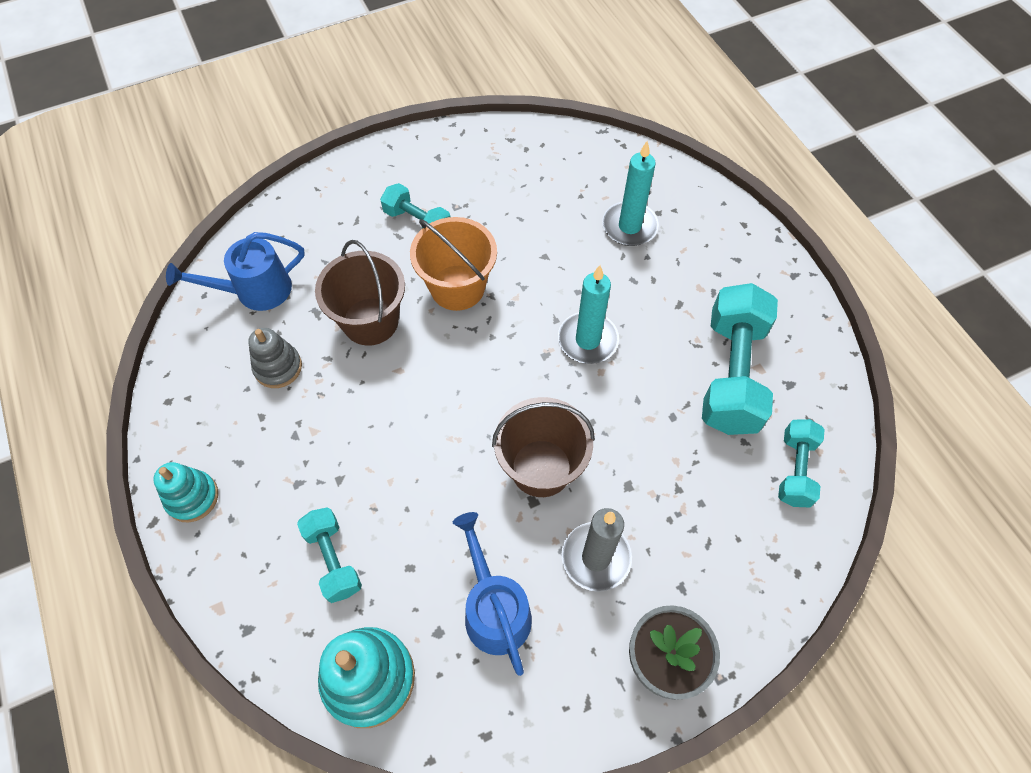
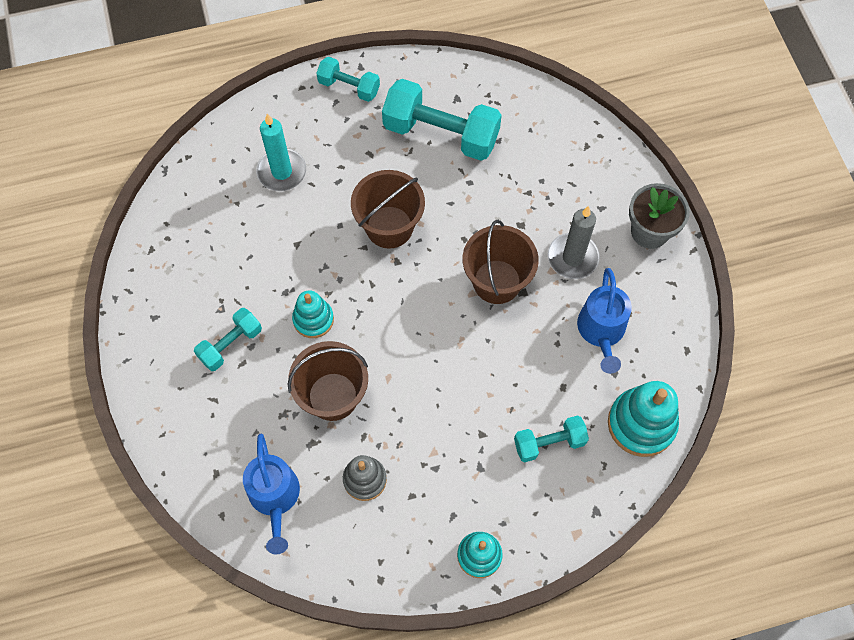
camera: 80 degrees left, 5 degrees up
orange bucket [410,217,497,311] -> turquoise stacking toy [292,290,334,338]
blue watering can [453,512,532,676] -> blue watering can turned 75 degrees counterclockwise [577,268,632,374]
turquoise candle [558,265,619,364] -> brown bucket [351,170,425,249]
turquoise dumbbell [778,419,825,507] -> turquoise dumbbell moved to [316,57,380,102]

